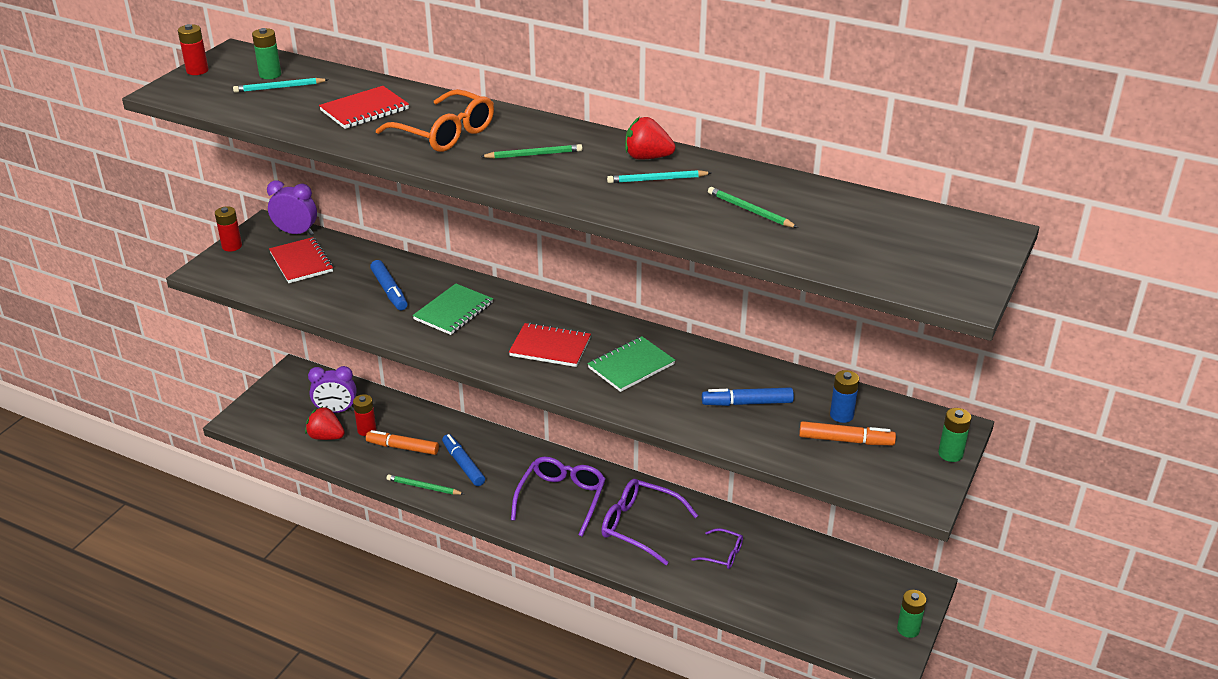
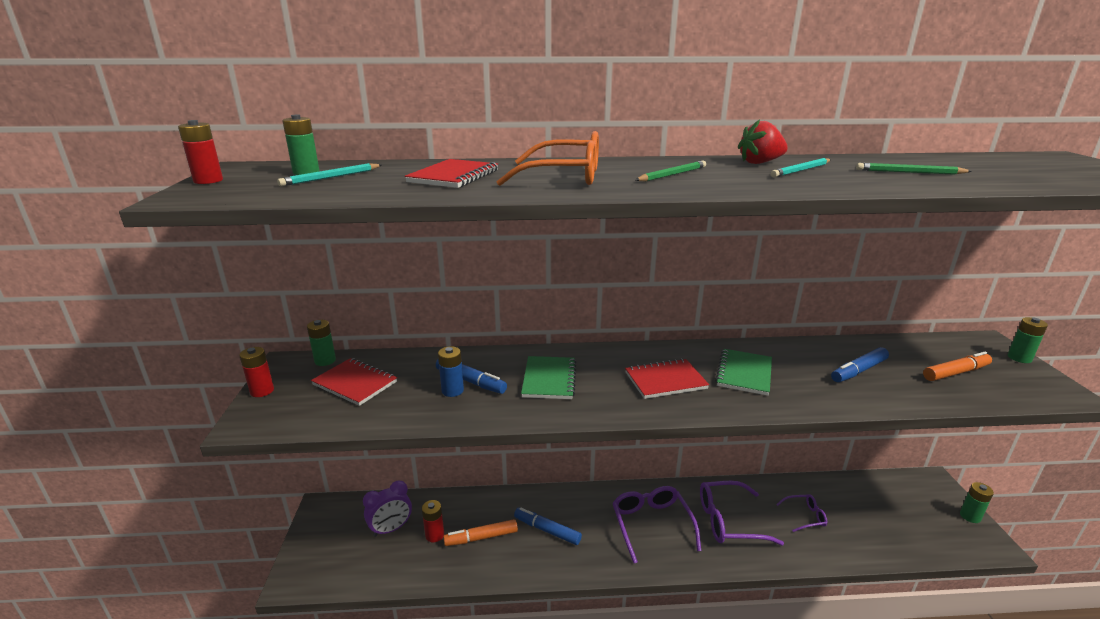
camera: 30 degrees left, 10 degrees down
purple clock [267,180,317,235] -> green battery [307,320,336,366]
red strawberry [305,406,345,440] -> none
green pencil [386,475,464,495] -> none
blue battery [830,370,859,423] -> blue battery moved to [438,346,464,397]

